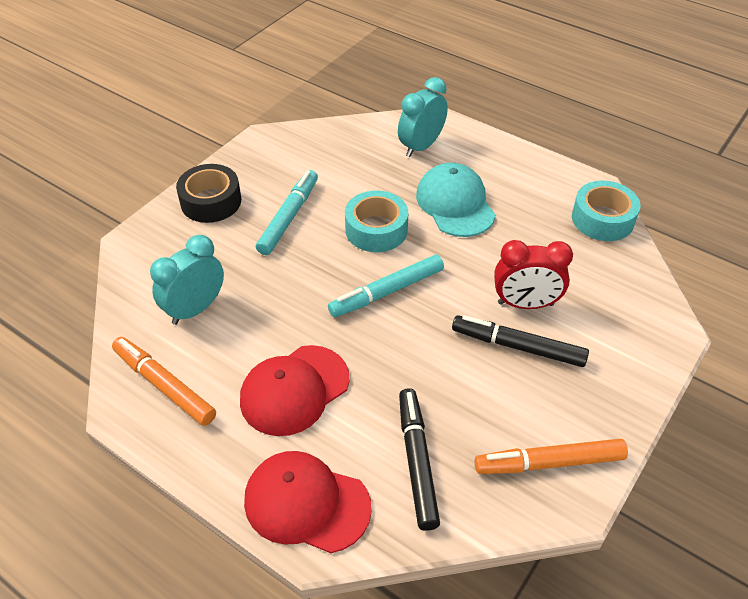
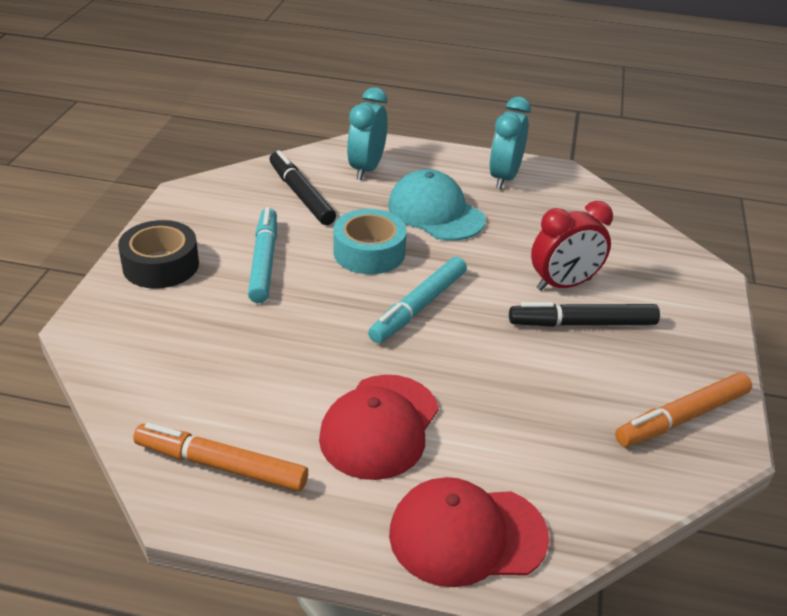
camera: 25 degrees left, 10 degrees down
turquoise clock [150,235,224,325] -> turquoise clock moved to [490,97,531,189]
black marker [399,388,440,531] -> black marker moved to [270,150,336,225]
turquoise tape [572,181,640,241] -> none

